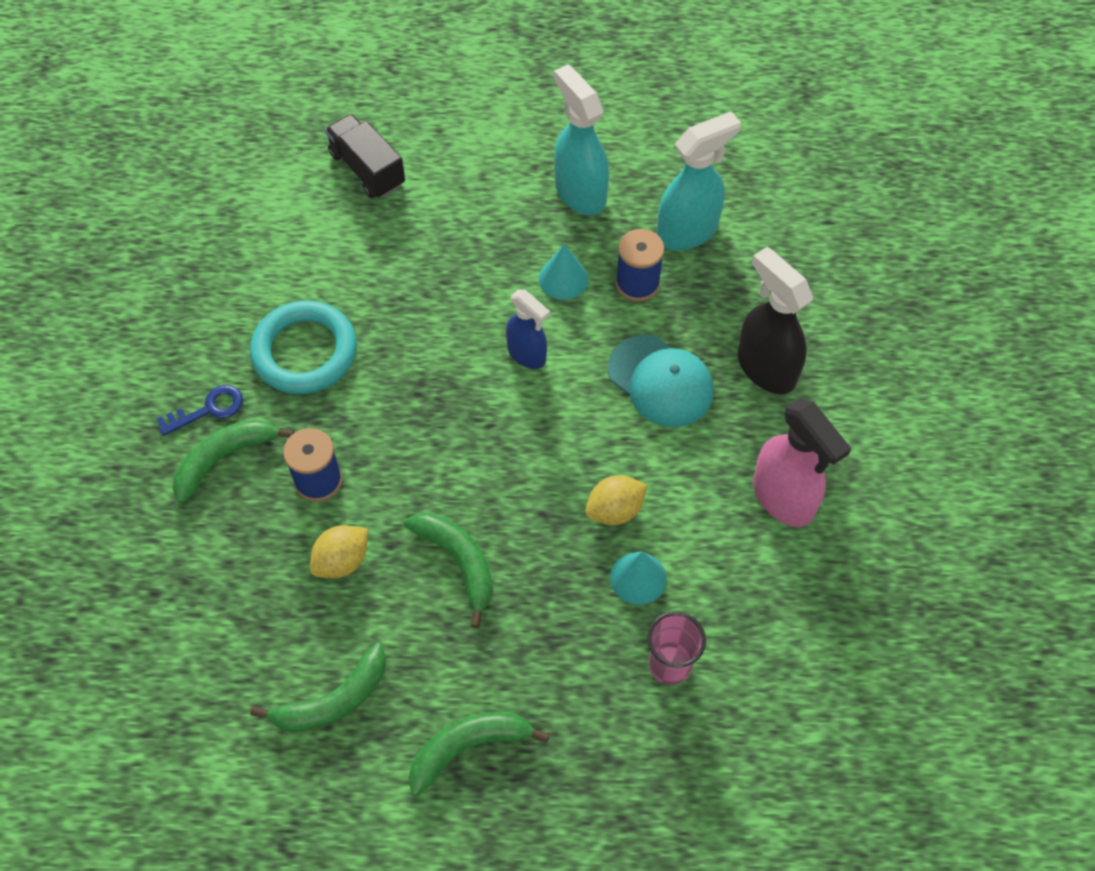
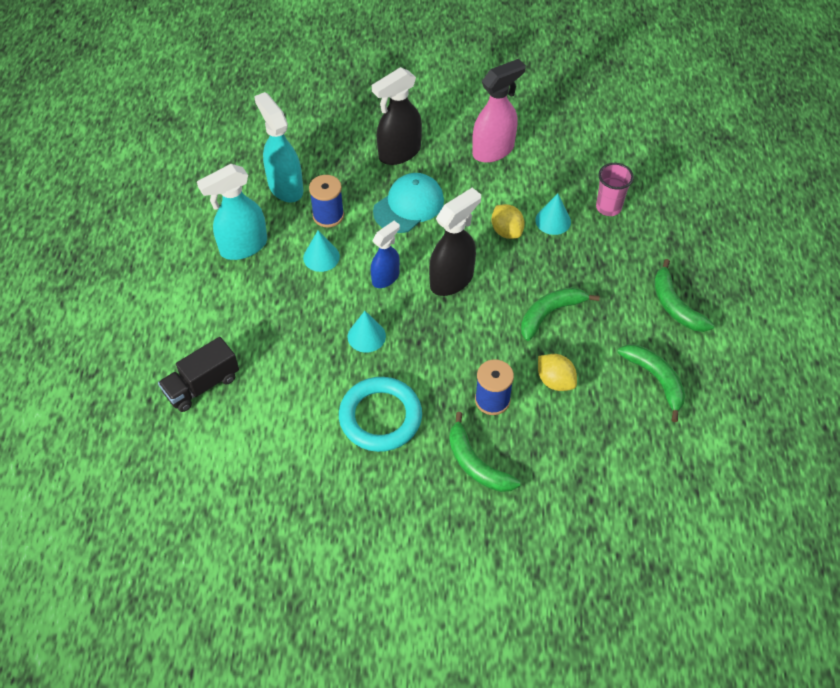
camera: 90 degrees left, 5 degrees down
blue key [157,385,243,436] -> none
none -> turquoise cone [348,311,386,353]
none -> black spray bottle [429,188,481,296]

